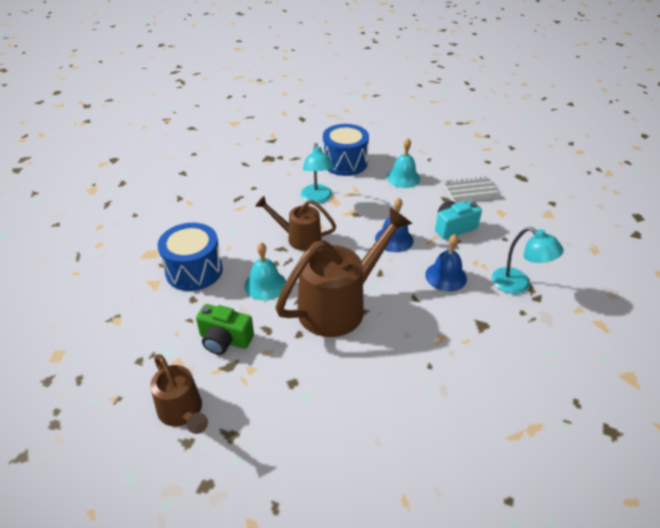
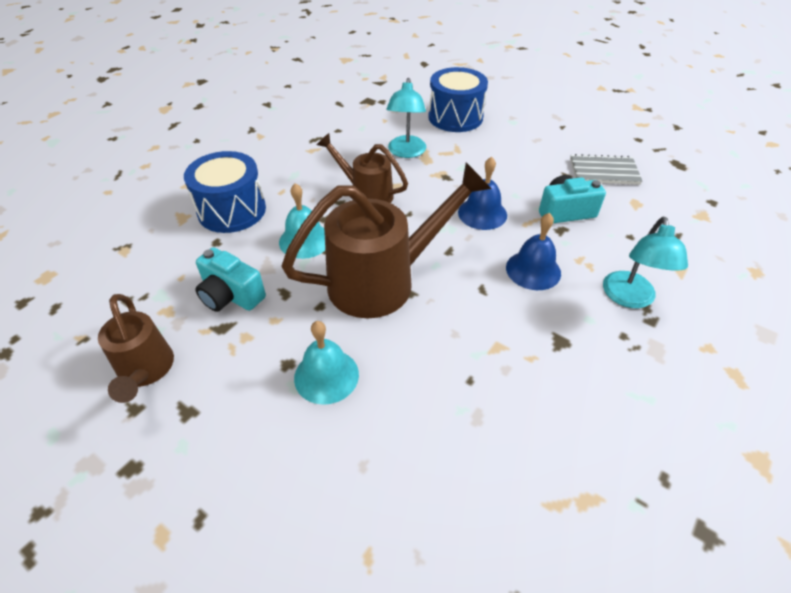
camera: 15 degrees right, 5 degrees up
green camera [196,304,254,355] -> turquoise camera [195,247,266,312]
turquoise bell [387,138,420,188] -> turquoise bell moved to [294,321,359,405]
turquoise lamp [492,227,564,294] -> turquoise lamp turned 45 degrees clockwise [603,216,688,308]

